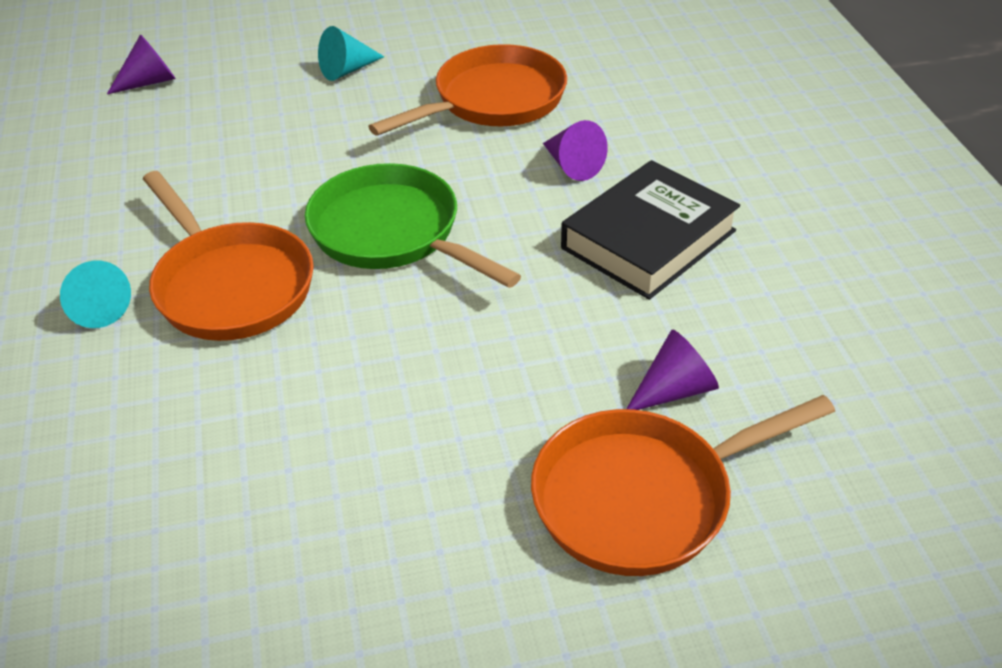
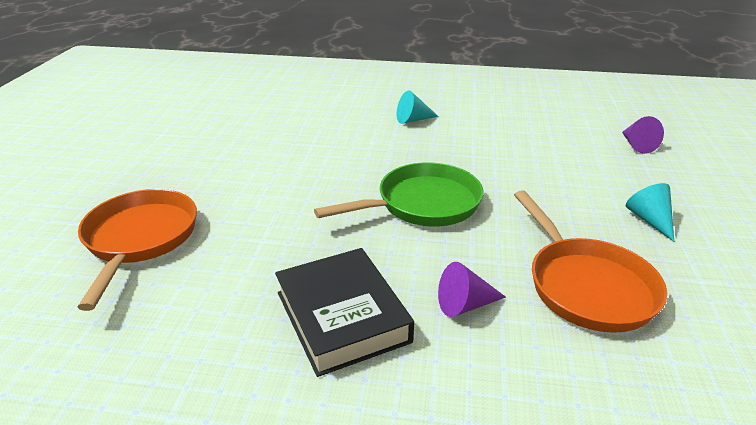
camera: 110 degrees right, 10 degrees down
orange pan [143,171,314,341] -> none
purple cone [626,330,719,410] -> none

